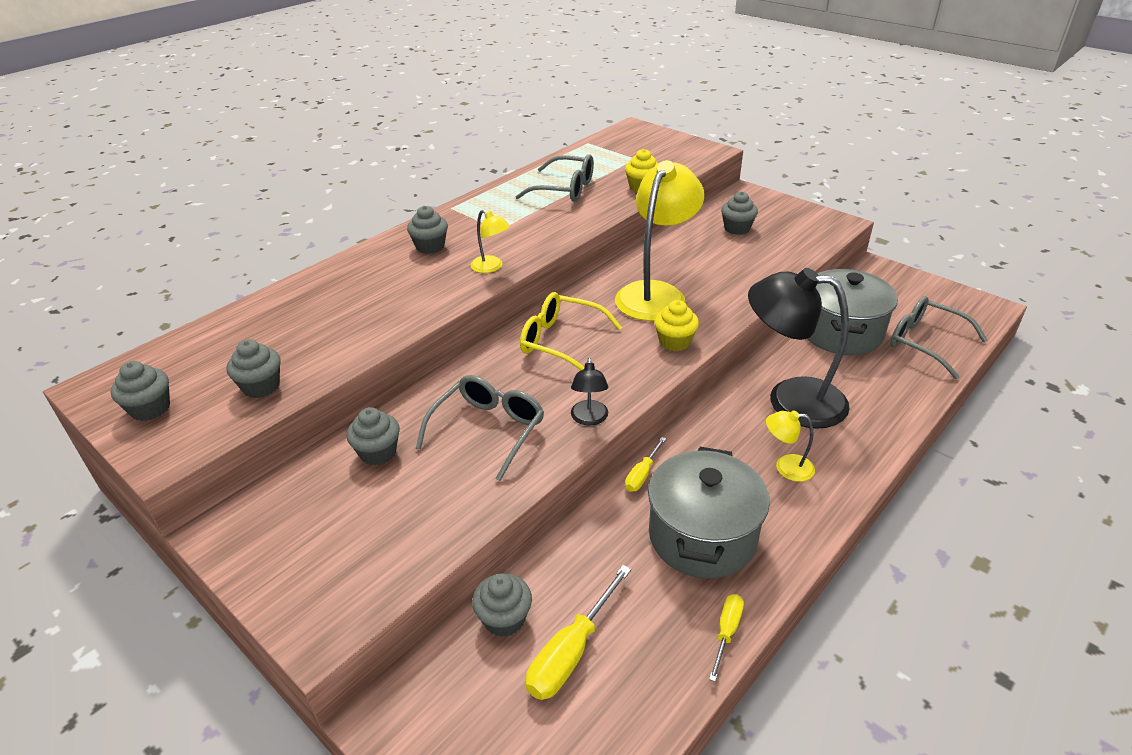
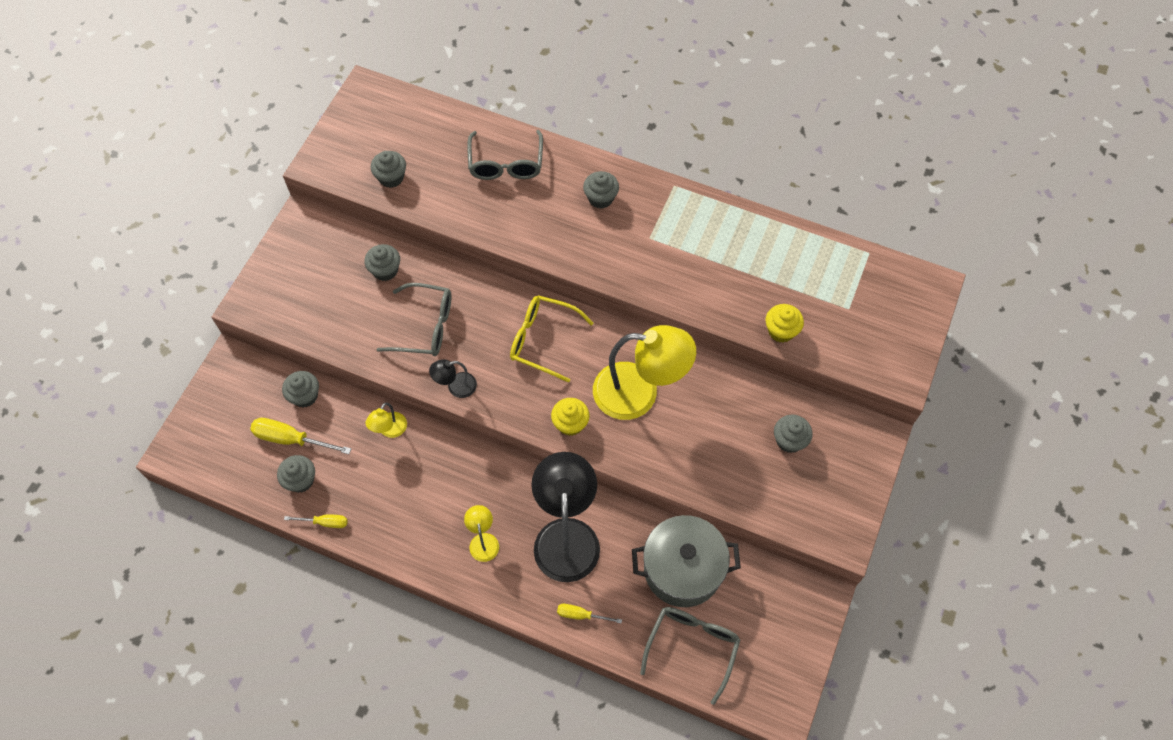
camera: 70 degrees right, 25 degrees up
grey cupcake [111,361,170,421] -> grey cupcake moved to [277,455,315,493]
yellow lamp [471,210,510,273] -> yellow lamp moved to [365,403,407,438]
grey glasses [515,154,594,202] -> grey glasses moved to [467,130,543,180]
yellow glasses [520,292,622,370] -> yellow glasses turned 75 degrees counterclockwise [510,295,593,383]
yellow screwdriver [625,437,666,492] -> yellow screwdriver moved to [557,604,622,623]
grey pot [648,447,770,579] -> none

